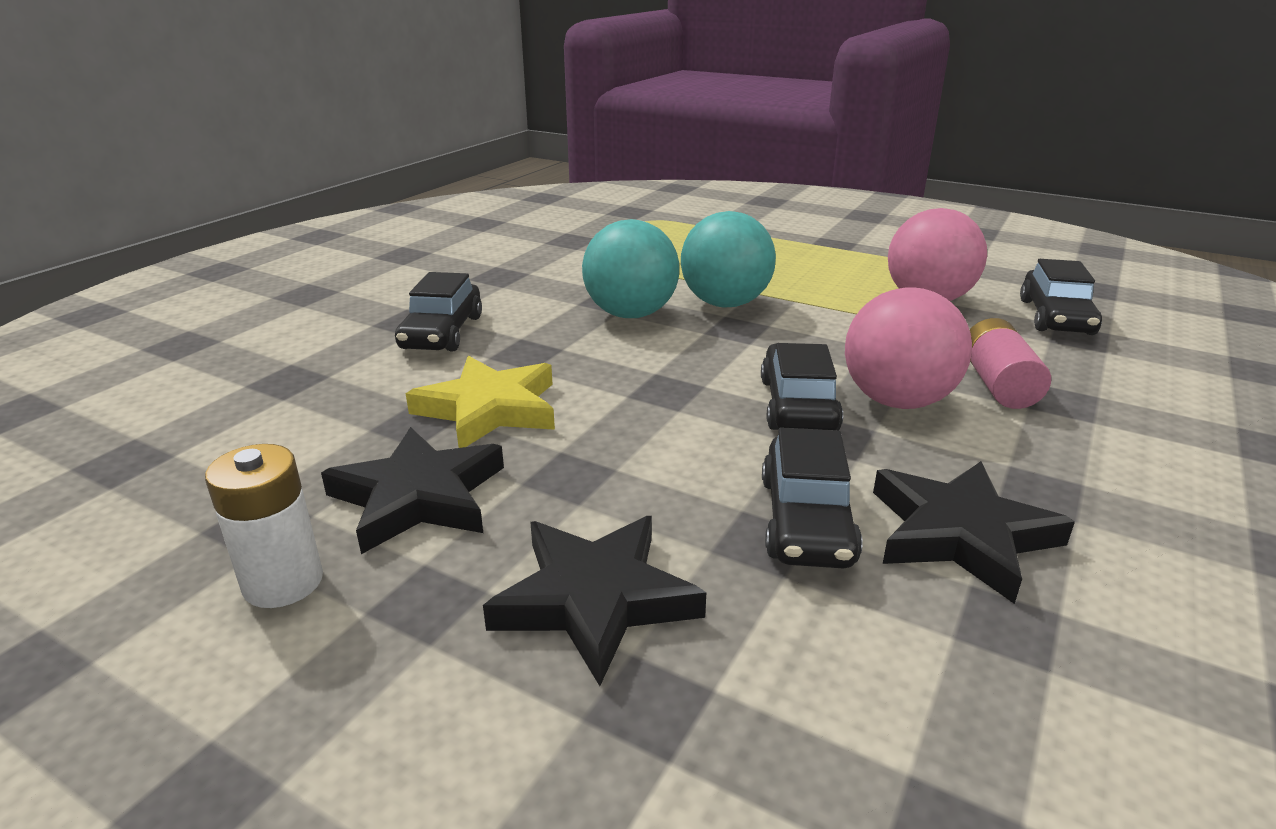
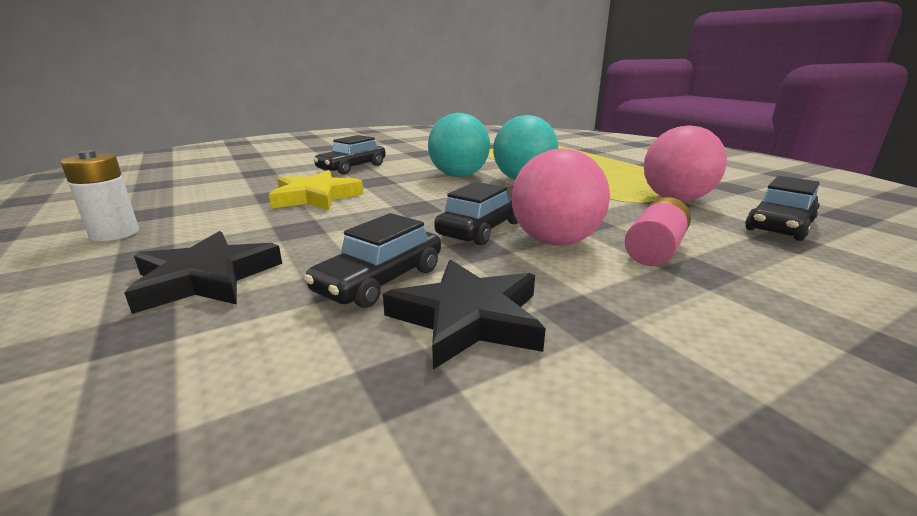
camera: 30 degrees right, 5 degrees down
black star [321,427,504,554] -> none

